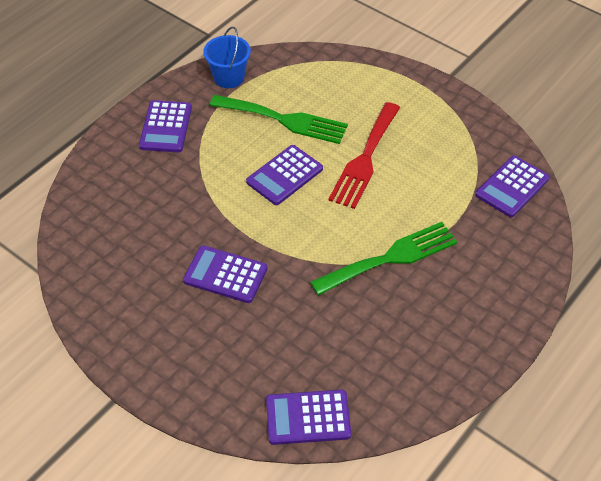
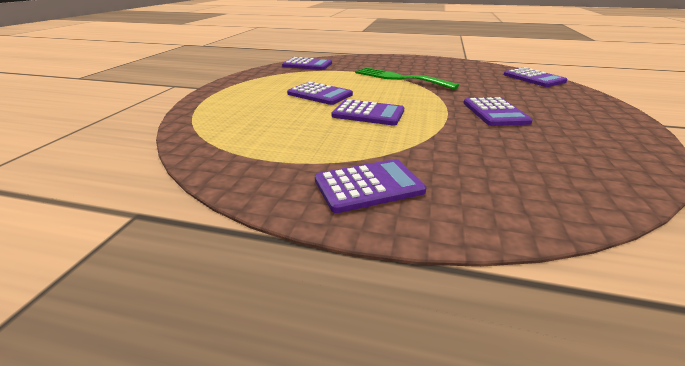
camera: 115 degrees left, 20 degrees down
blue bucket [203,27,251,88] -> none
green fork [209,95,348,144] -> none
red fork [328,102,400,209] -> purple calculator [287,82,353,105]

